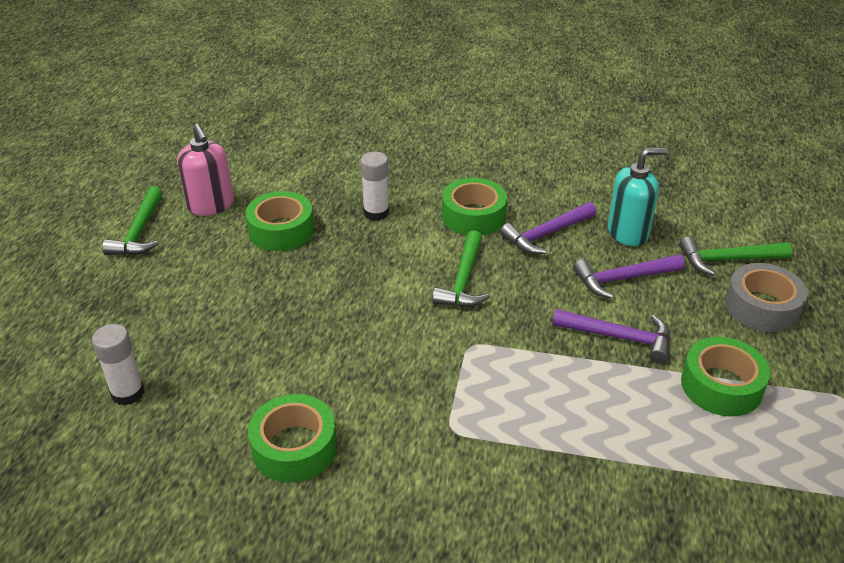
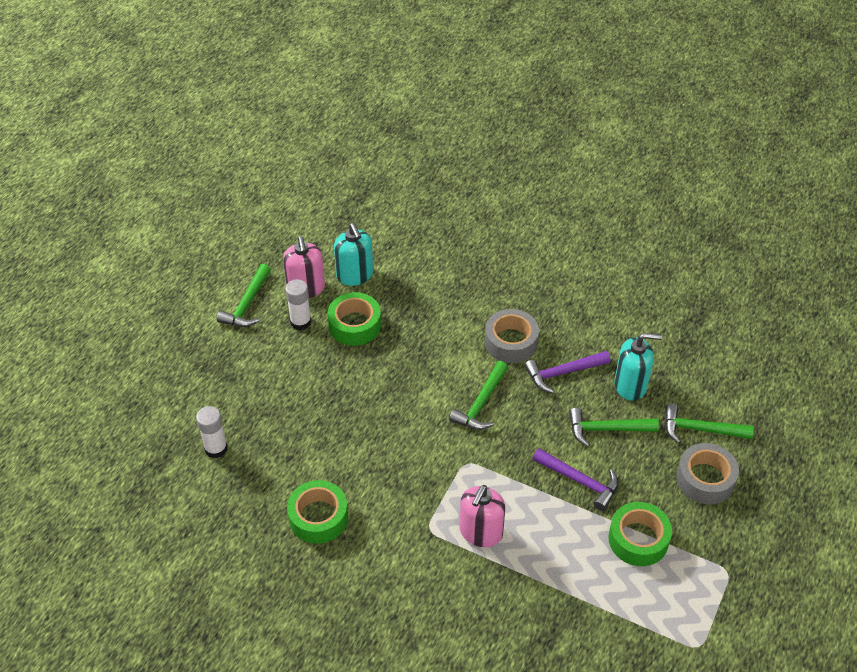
camera: 15 degrees right, 10 degrees up
white glue stick [360,152,389,221] -> white glue stick moved to [285,279,311,330]
green tape [442,178,507,235] -> grey tape [485,309,539,363]
purple hammer [573,254,685,299] -> green hammer [569,408,659,447]
none -> turquoise soap dispenser [334,223,373,286]
none -> pink soap dispenser [460,485,505,547]

